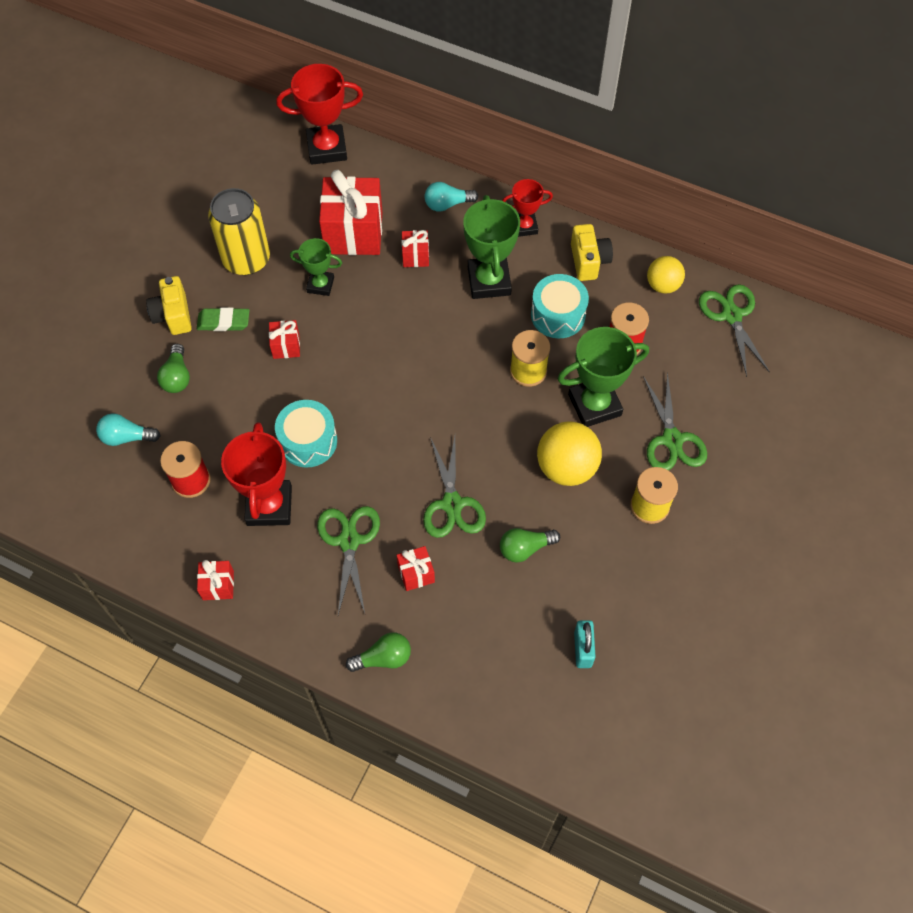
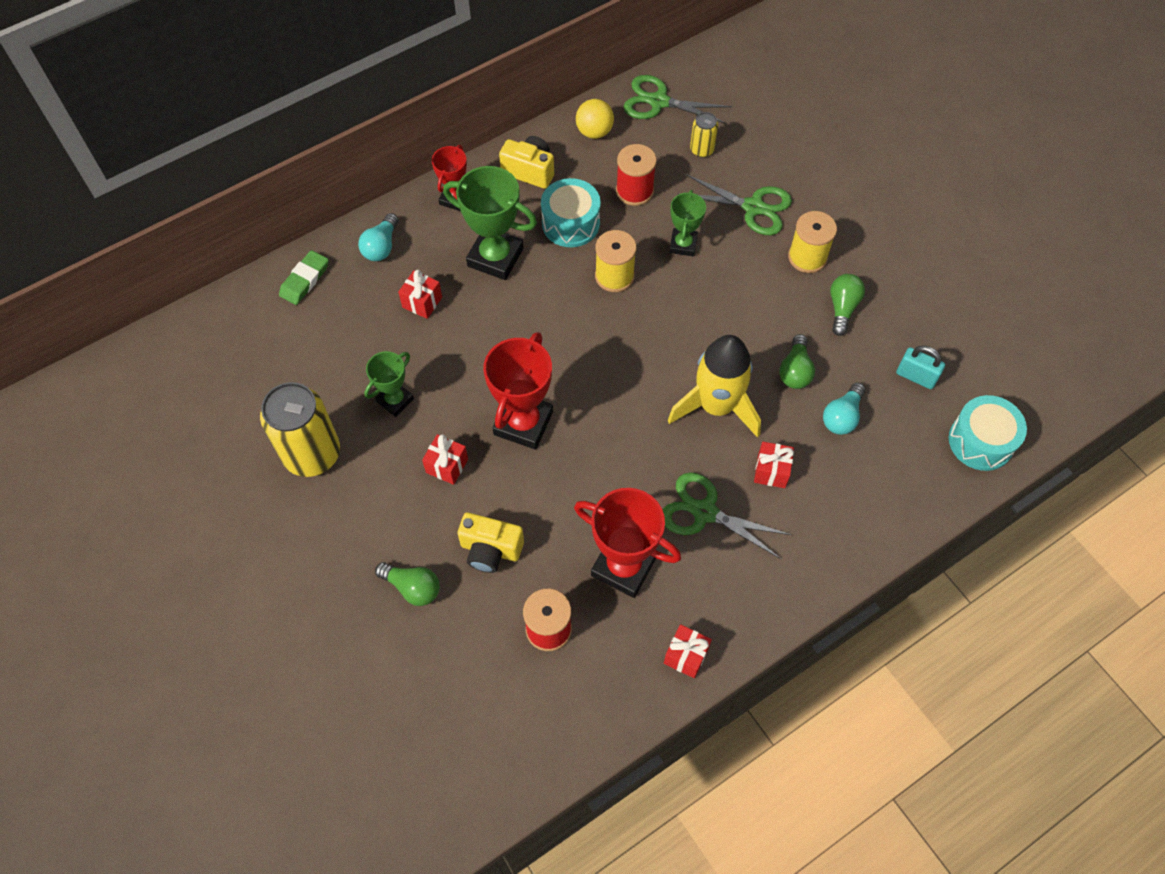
camera: 60 degrees left, 0 degrees up
turquoise light bulb [96,413,161,446] -> turquoise light bulb moved to [823,383,865,435]
yellow camera [146,276,192,335] -> yellow camera moved to [458,512,524,573]
green eraser [197,307,249,331] -> green eraser moved to [279,250,329,305]
turquoise drum [275,400,337,468] -> turquoise drum moved to [949,395,1027,471]
red trophy [276,64,363,165] -> red trophy moved to [483,332,553,450]
red gift [319,170,382,255] -> none
green light bulb [346,632,411,672] -> green light bulb moved to [830,274,865,336]
green scissors [423,437,486,538] -> yellow rocket [668,335,761,438]
yellow ball [537,421,602,486] -> none
green trophy [558,327,649,427] -> green trophy [669,190,706,256], size x0.59
none -> yellow can [690,112,718,157]

